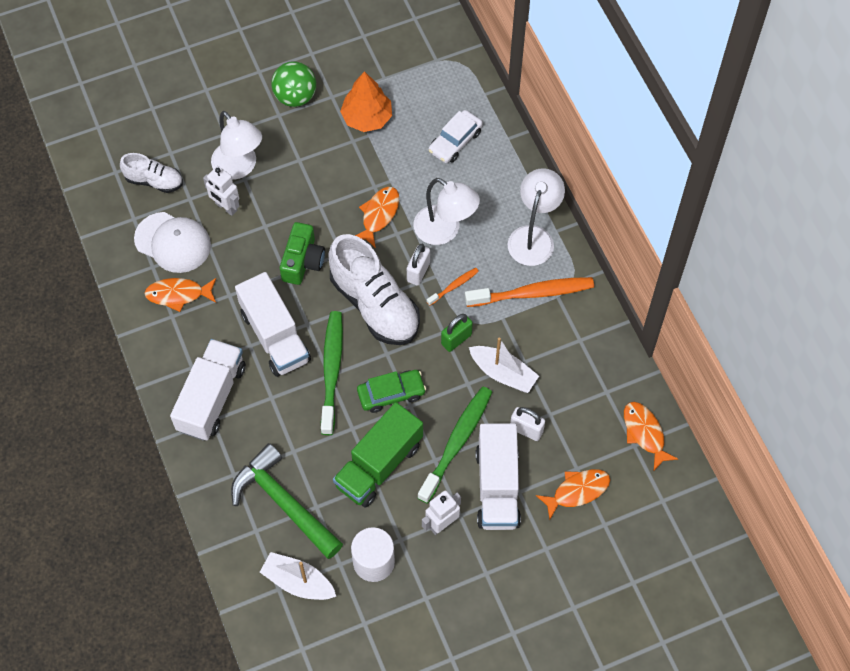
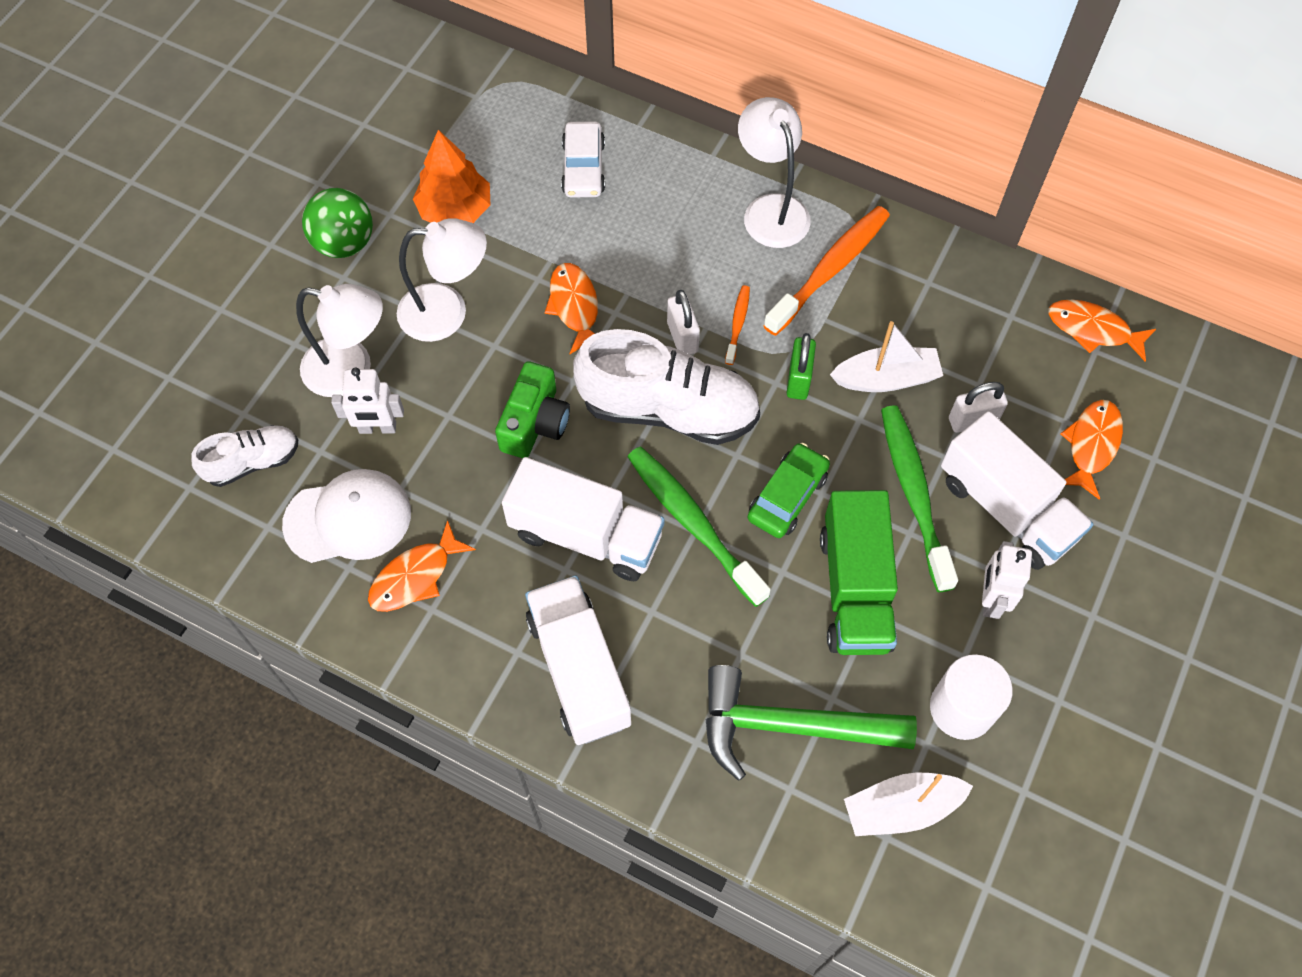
camera: 40 degrees left, 0 degrees up
green camera [280,222,325,285] -> green camera turned 45 degrees clockwise [495,362,570,458]
white lamp [414,178,480,245] -> white lamp moved to [397,218,487,342]

